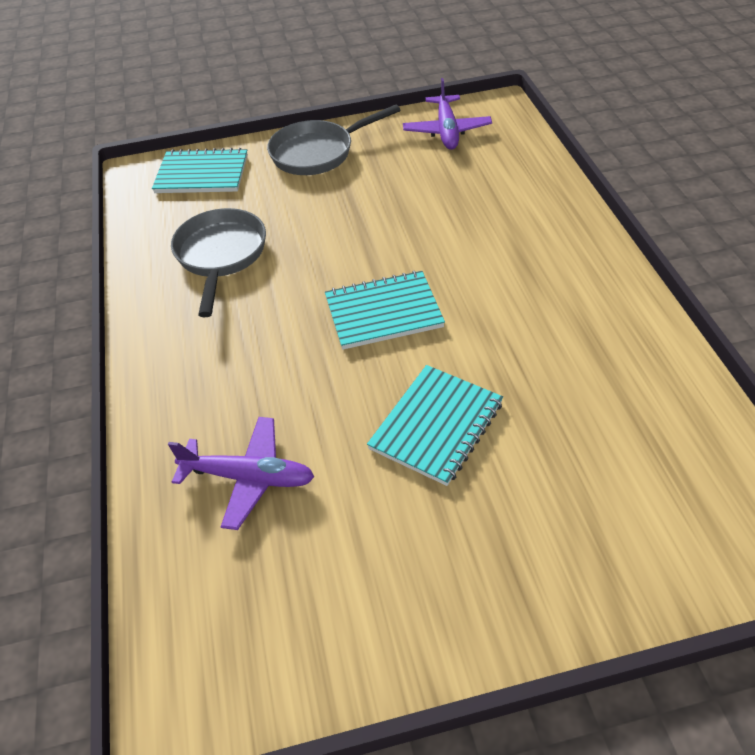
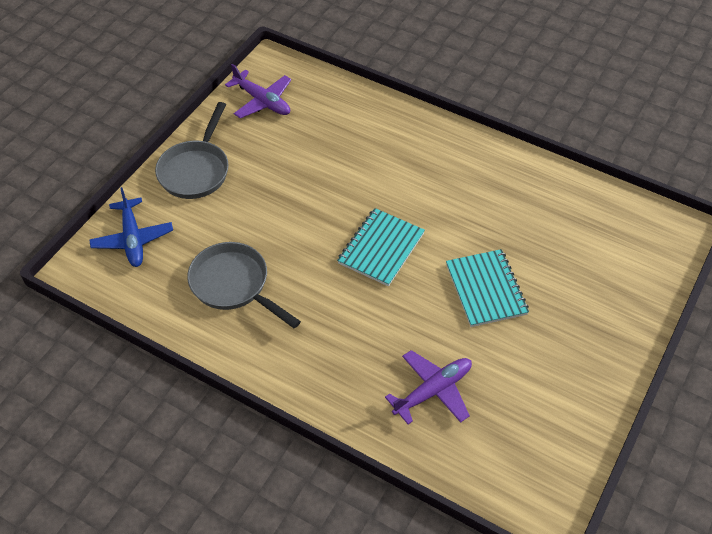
camera: 50 degrees left, 5 degrees up
turquoise notebook [152,148,248,193] -> blue plane [89,187,173,267]

